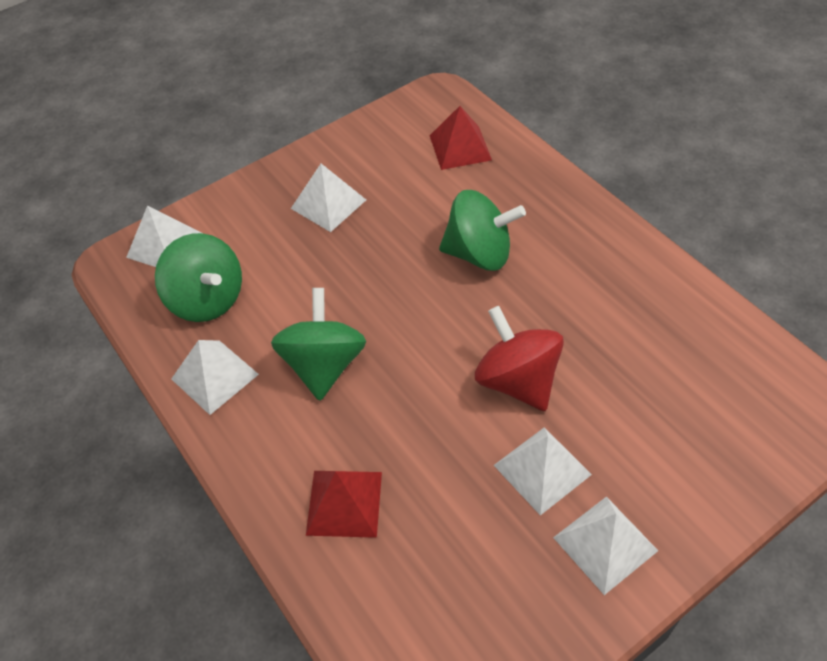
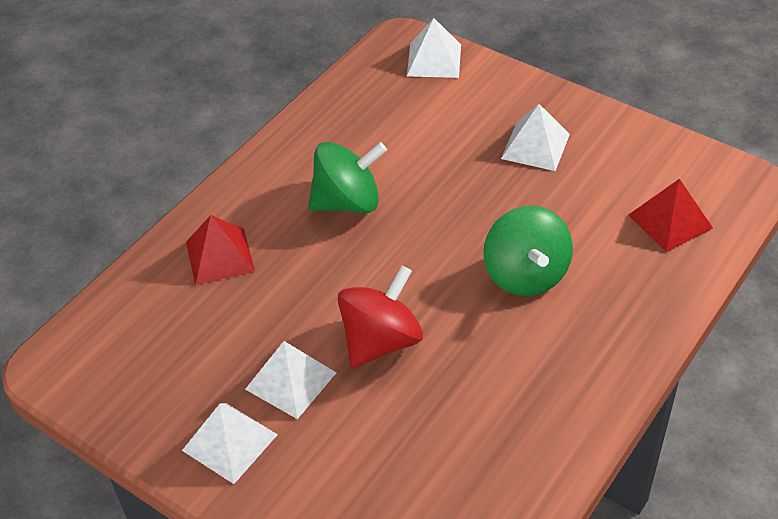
camera: 70 degrees right, 5 degrees down
green spinning top [155,233,242,322] -> none
white pyramid [171,340,259,415] -> none

